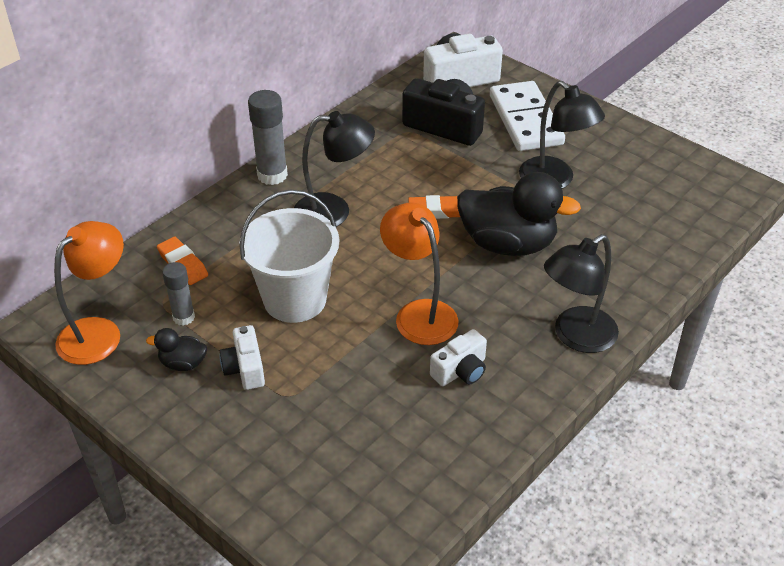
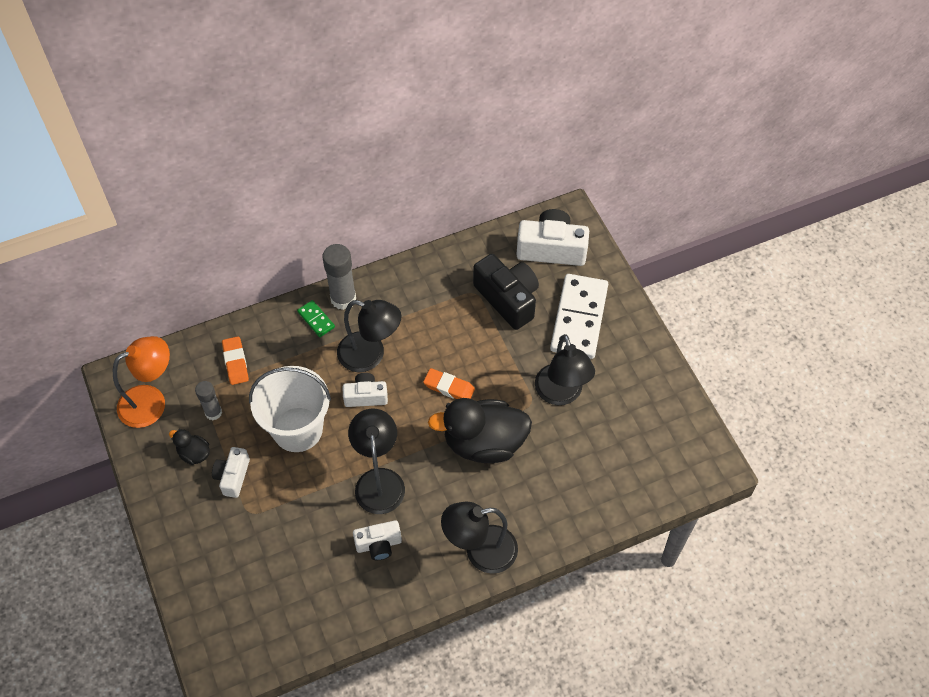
camera: 25 degrees right, 15 degrees up
orange lamp [380,202,459,345] -> black lamp [348,409,405,514]
black duck [457,172,581,256] -> black duck turned 135 degrees clockwise [428,398,532,463]
none -> green domino [297,300,335,337]
none -> white camera [343,373,388,407]

